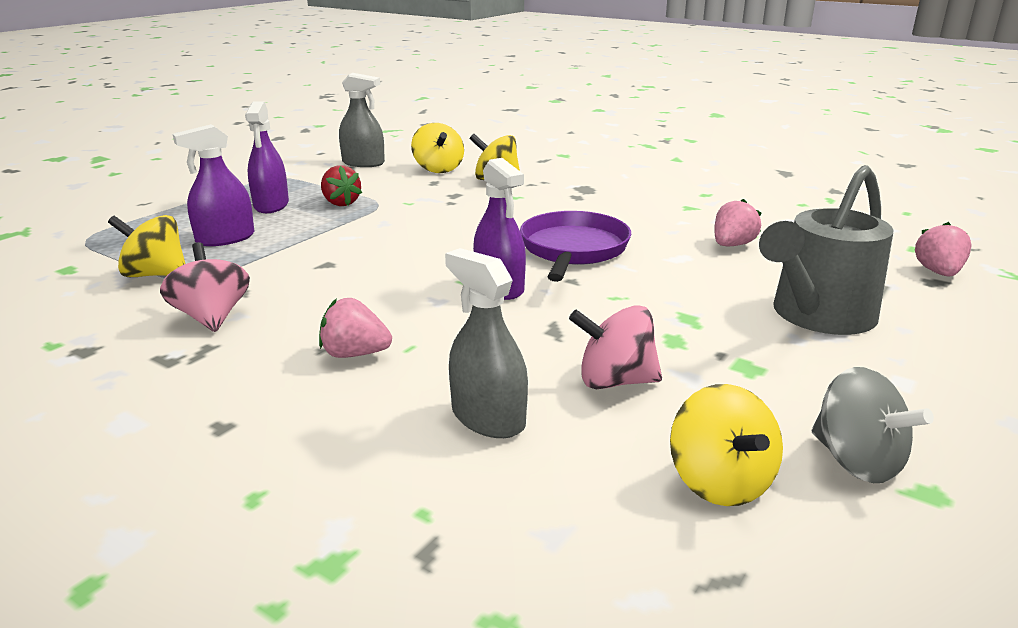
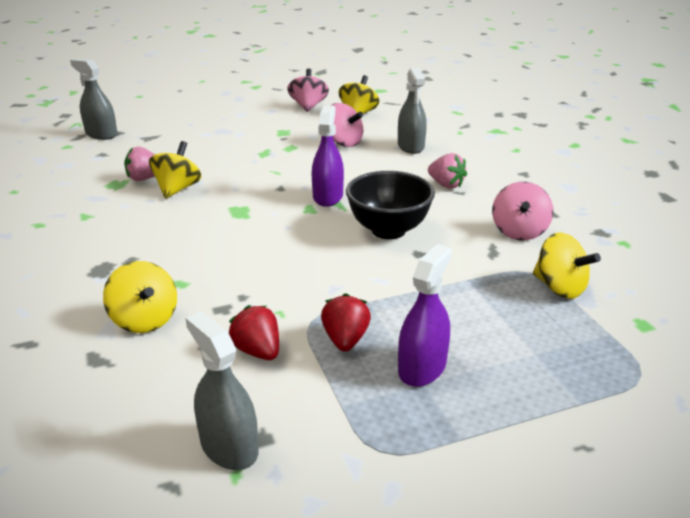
camera: 145 degrees left, 5 degrees up
purple spray bottle [173,124,254,246] -> none
yellow spinning top [411,123,464,173] -> yellow spinning top moved to [149,141,201,199]
purple pan [520,211,631,282] -> none
grey watering can [759,165,894,335] -> none
grey spinning top [812,367,934,483] -> pink spinning top [287,68,329,112]
pink strawberry [915,222,972,277] -> grey spray bottle [70,58,117,140]
none -> red strawberry [229,305,279,360]
none -> black bowl [346,171,435,239]

